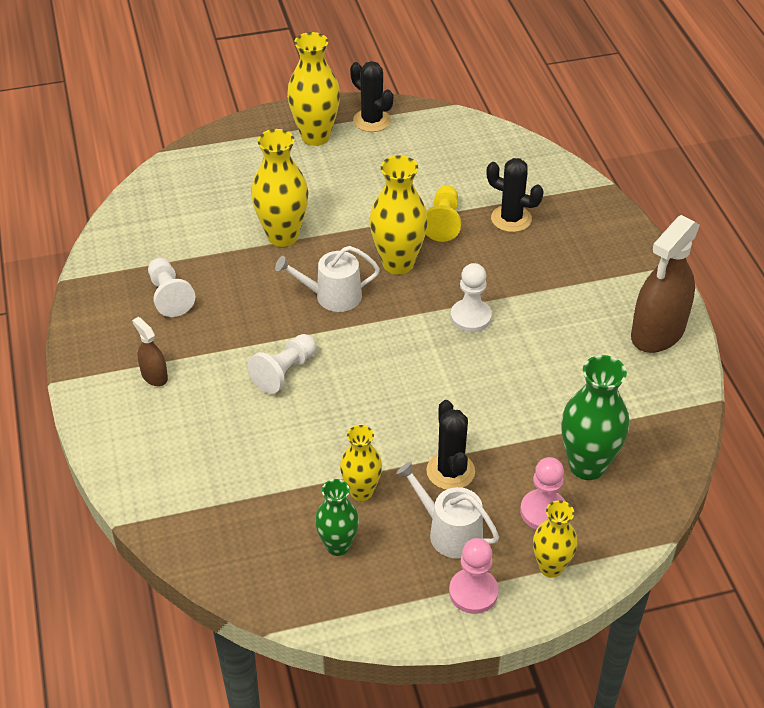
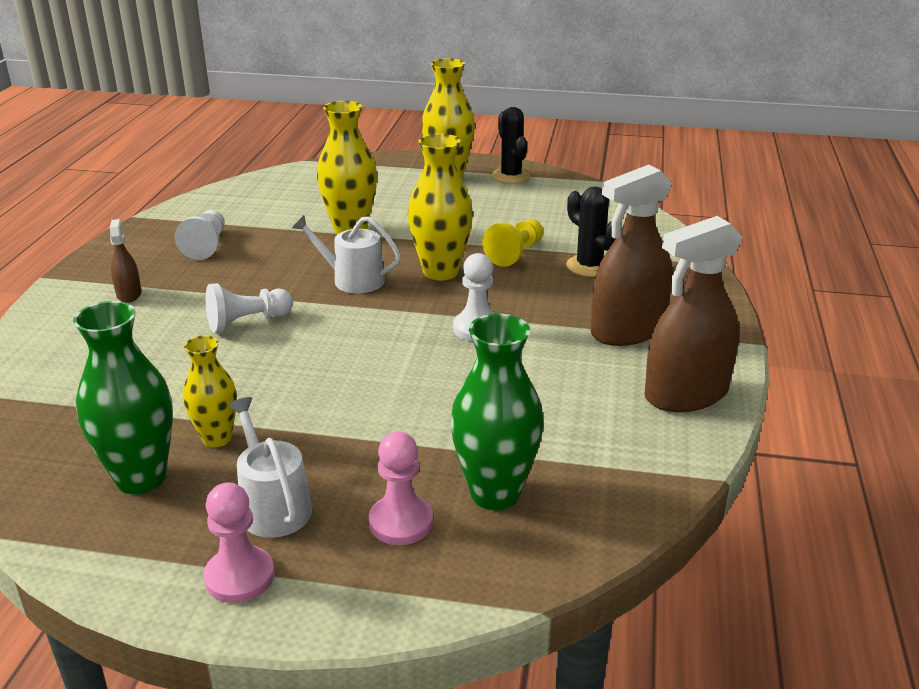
camera: 25 degrees right, 15 degrees down
green vase [315,479,359,556] -> green vase [73,301,173,495], size x1.60
black cactus [426,400,475,490] -> none
yellow vase [533,500,577,578] -> none
none -> brown spray bottle [591,165,672,346]

